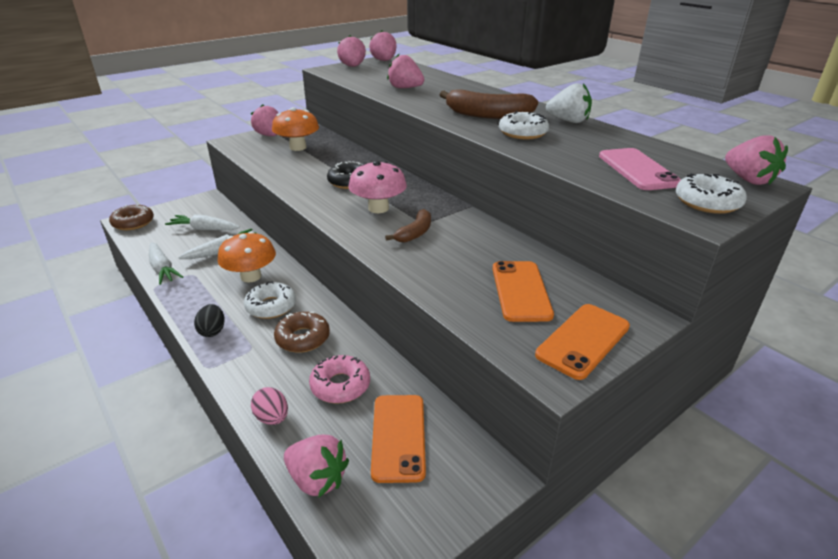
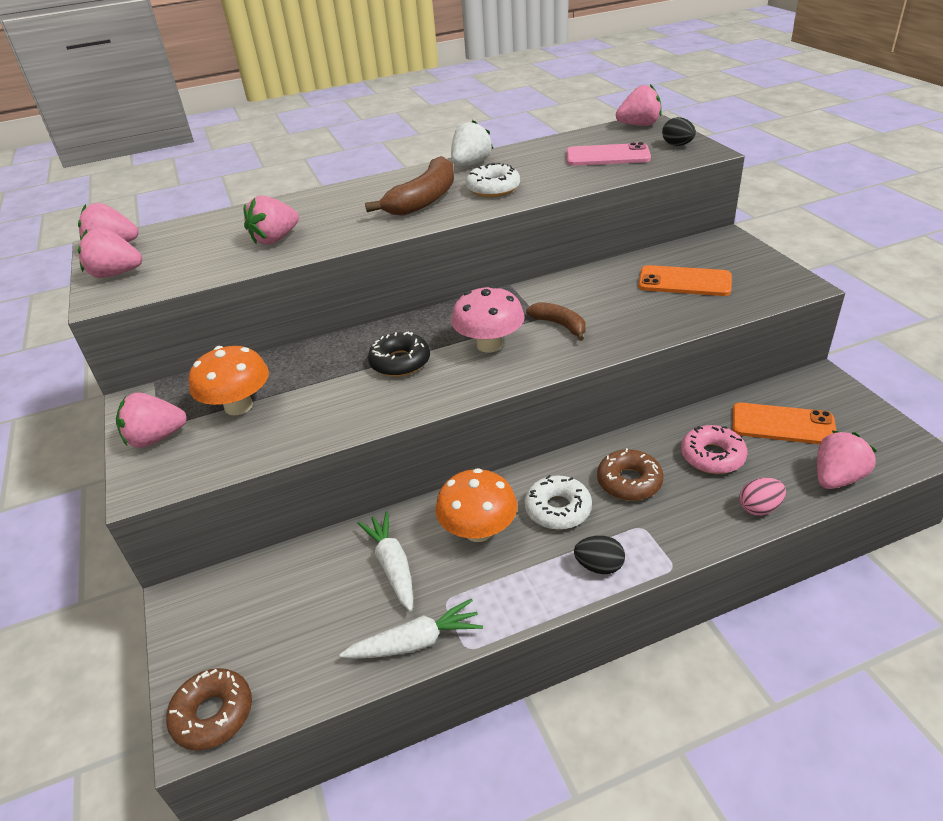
camera: 70 degrees left, 5 degrees up
white carrot [165,214,240,230] -> none
orange phone [535,304,630,380] -> none
white donut [676,174,747,214] -> black egg [662,117,696,146]

